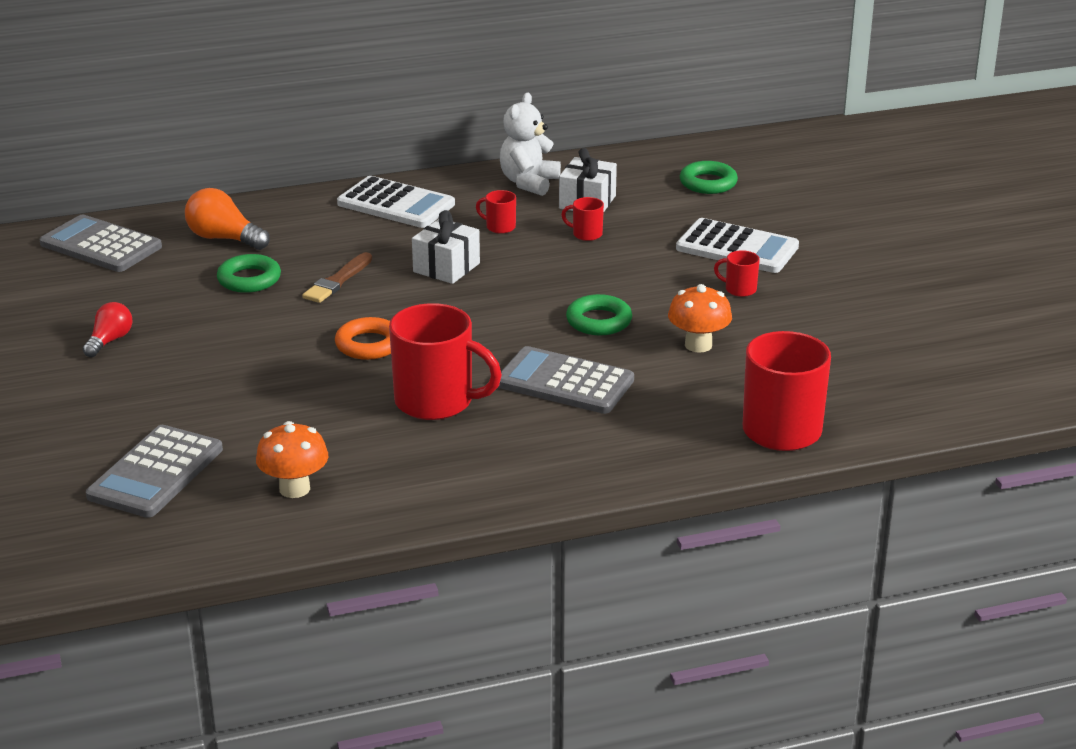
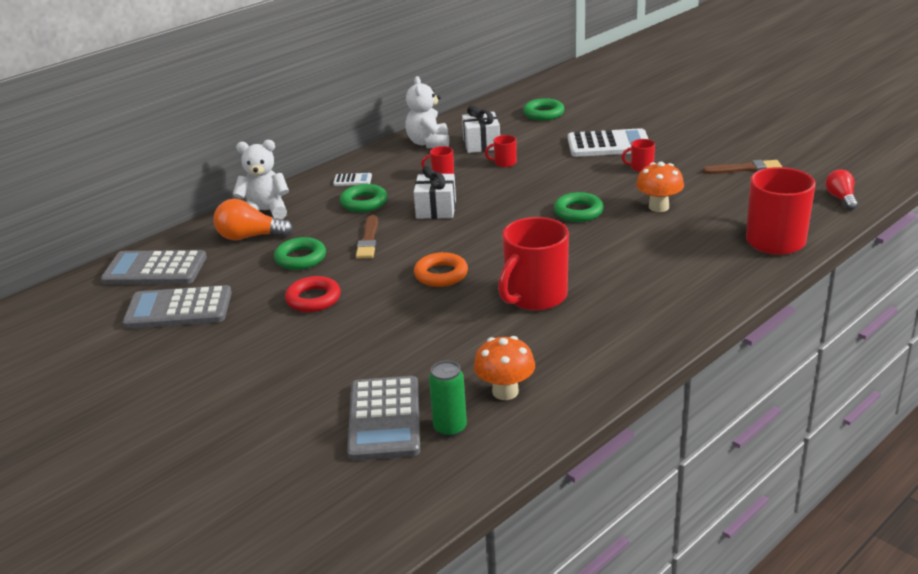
camera: 25 degrees left, 0 degrees up
red light bulb [83,302,132,357] -> red light bulb moved to [826,169,858,210]
white calculator [337,176,455,228] -> white calculator [333,173,372,186], size x0.45
red mug [389,303,502,420] -> red mug turned 135 degrees clockwise [498,217,569,310]
grey calculator [498,346,634,414] -> grey calculator moved to [123,285,232,329]
none -> white teddy bear [233,140,289,219]
none -> red ring [285,276,341,312]
none -> green ring [340,184,387,212]
none -> green can [429,361,467,437]
none -> brown brush [702,160,782,174]

